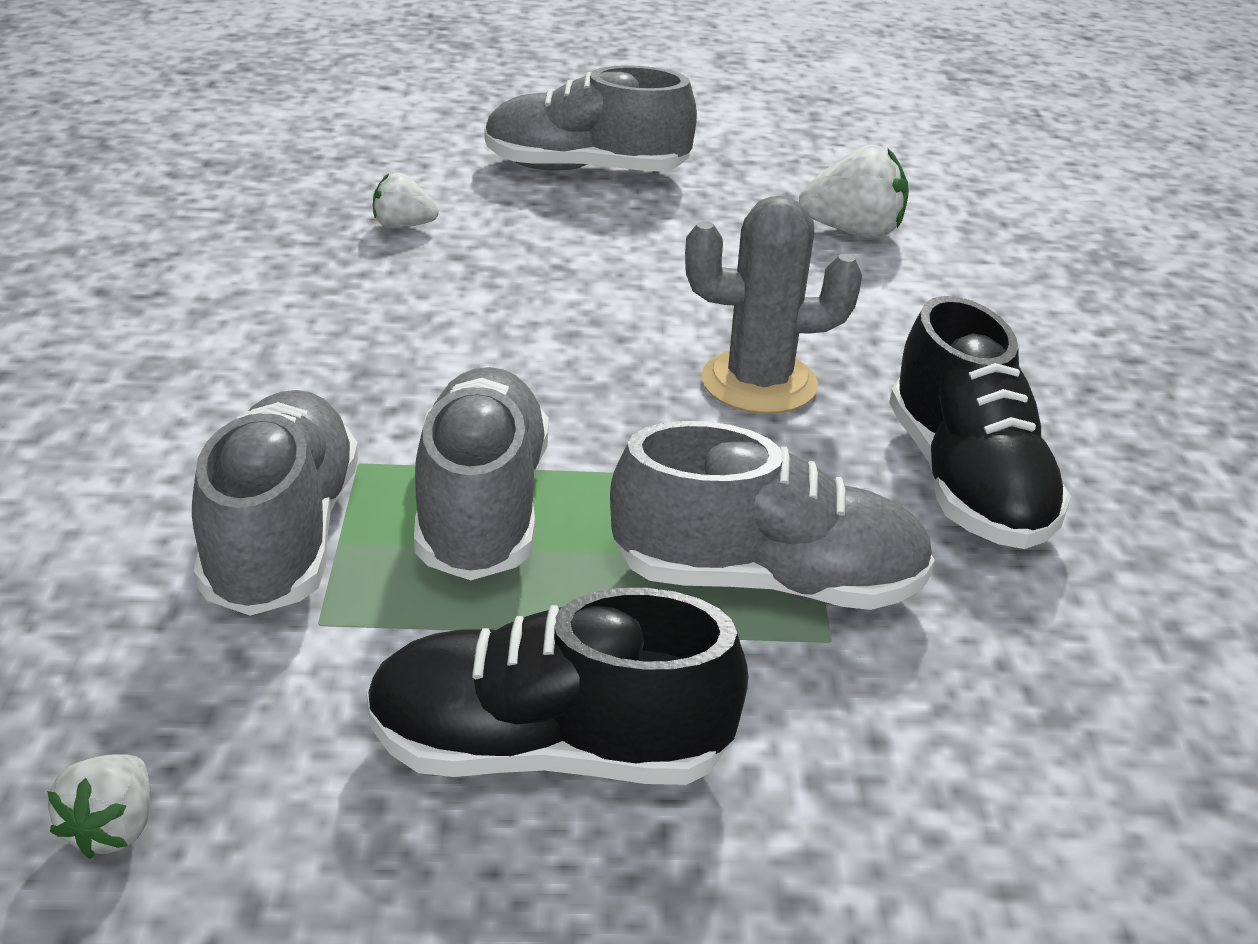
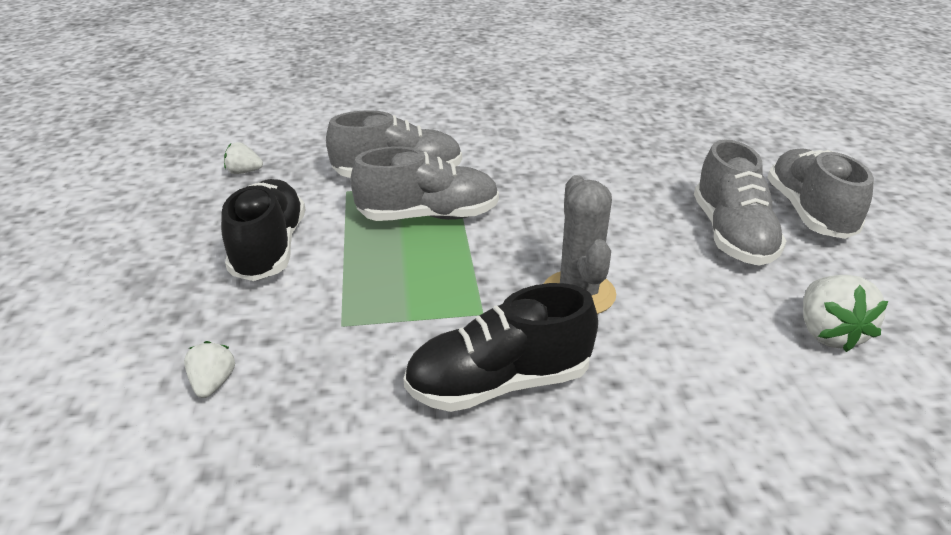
camera: 85 degrees right, 0 degrees up
white strawberry [373,173,439,228] -> white strawberry moved to [184,341,235,398]
grey shoe [610,421,935,610] -> grey shoe moved to [694,140,786,265]

